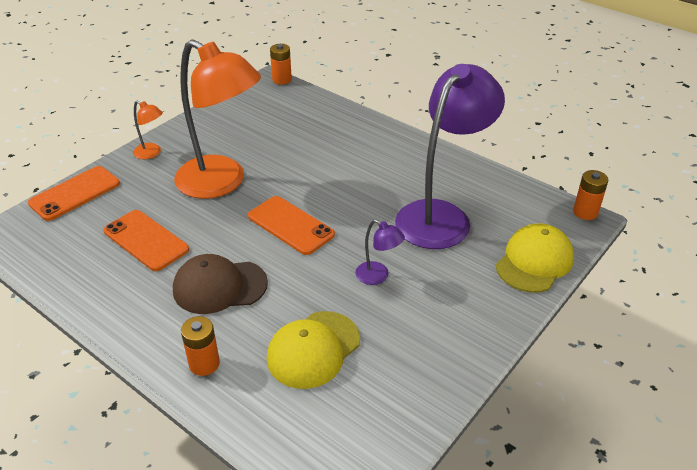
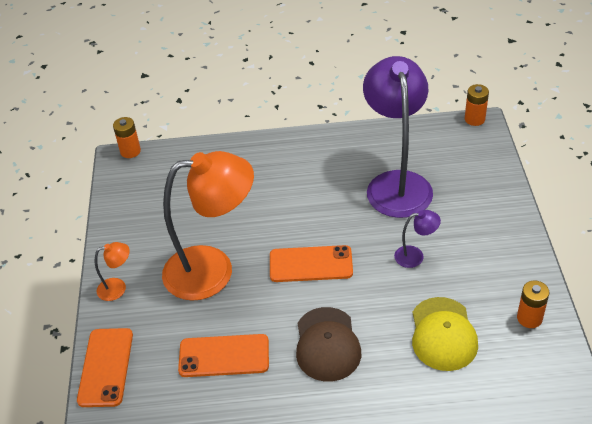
camera: 40 degrees left, 5 degrees up
brown cap [173,254,268,314] -> brown cap turned 45 degrees counterclockwise [296,307,361,381]
orange battery [181,316,220,376] -> orange battery moved to [517,280,549,328]
yellow cap [496,223,574,293] -> none

